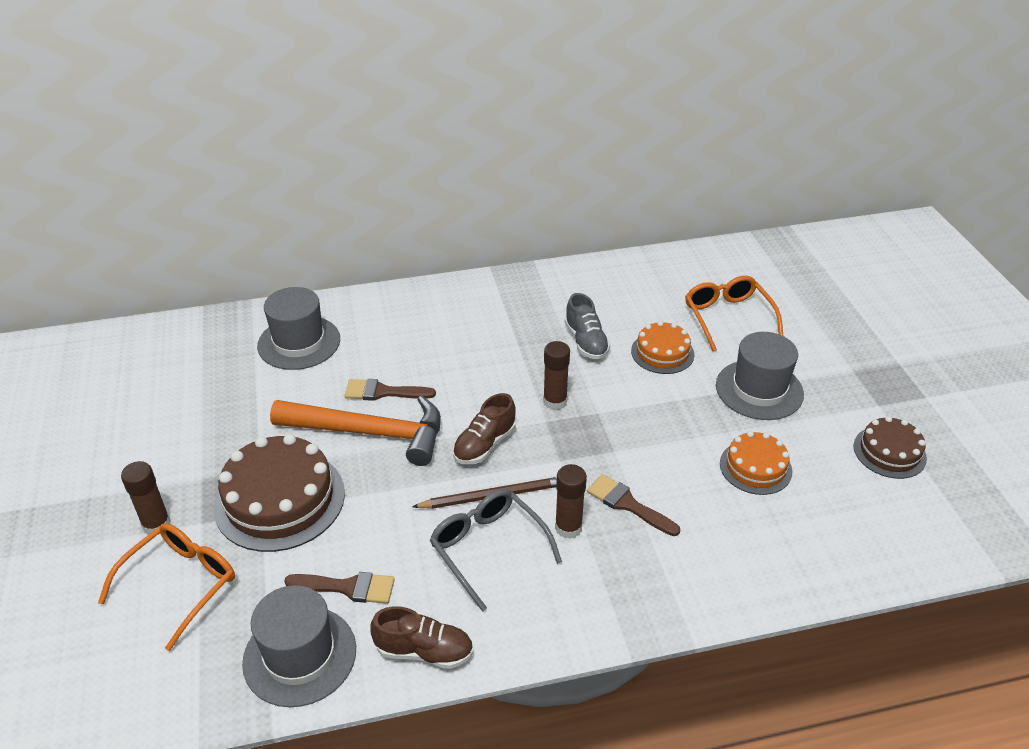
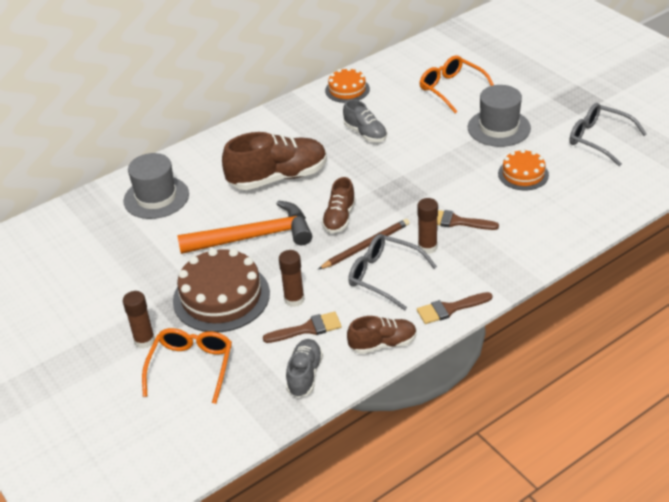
camera: 20 degrees left, 0 degrees up
grey hat [242,585,356,707] -> grey shoe [286,339,323,398]
brown brush [345,379,436,401] -> brown brush moved to [417,292,493,324]
brown glue stick [543,341,570,410] -> brown glue stick moved to [279,250,304,307]
orange cake [631,321,694,374] -> orange cake moved to [325,68,370,103]
brown cake [853,416,927,479] -> grey glasses [570,103,647,166]
none -> brown shoe [222,132,327,190]

